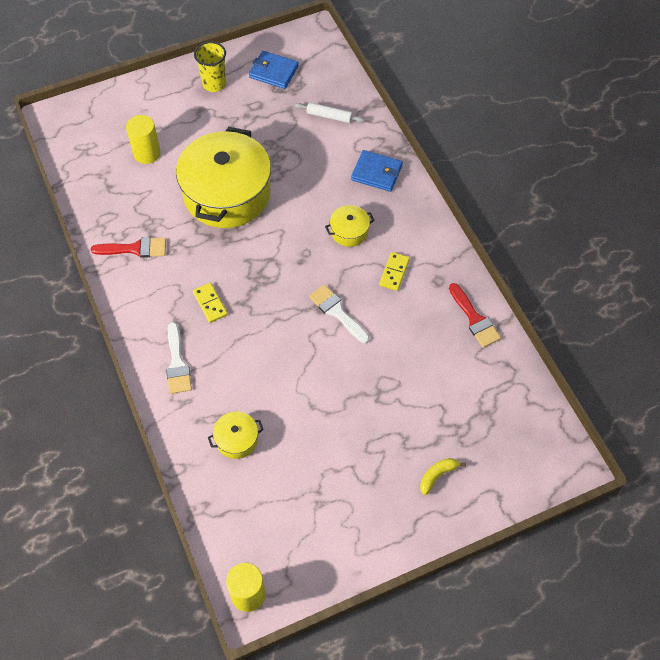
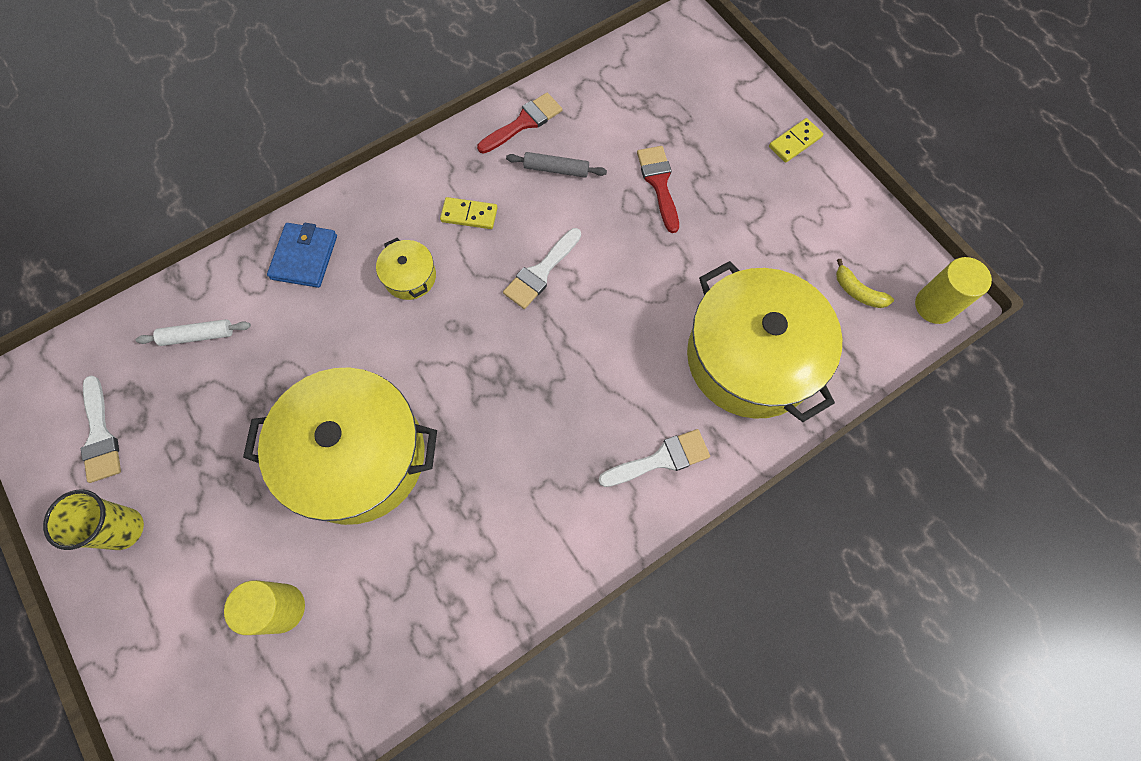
camera: 100 degrees left, 10 degrees up
red brush [91,237,166,258] -> red brush moved to [637,146,679,233]
yellow domino [193,283,228,323] -> yellow domino moved to [769,118,823,163]
yellow pot [208,412,264,459] -> yellow pot [687,261,842,422], size x2.36
blue wallet [249,51,299,89] -> white brush [81,375,121,483]
white rolling pin [295,102,364,123] -> white rolling pin turned 75 degrees clockwise [136,319,251,346]
yellow banana [420,458,466,495] -> yellow banana moved to [836,259,894,308]
none -> grey rolling pin [506,152,607,178]

